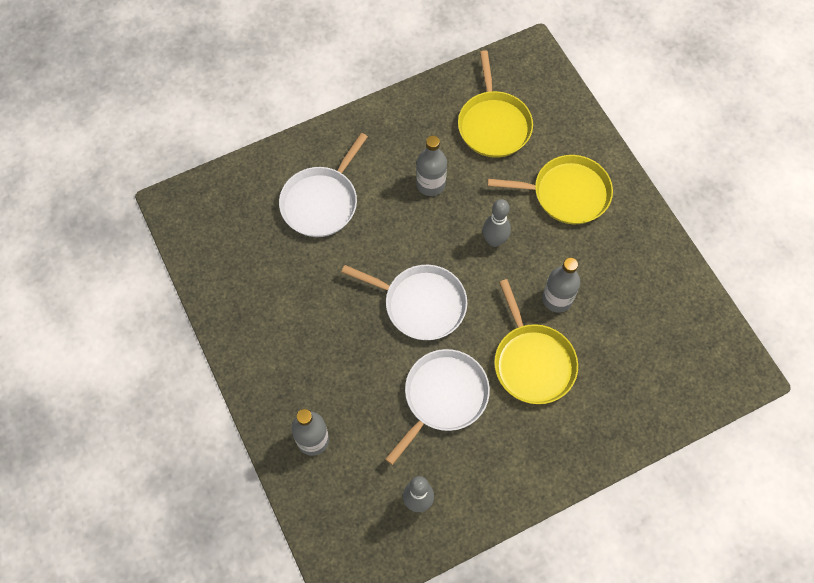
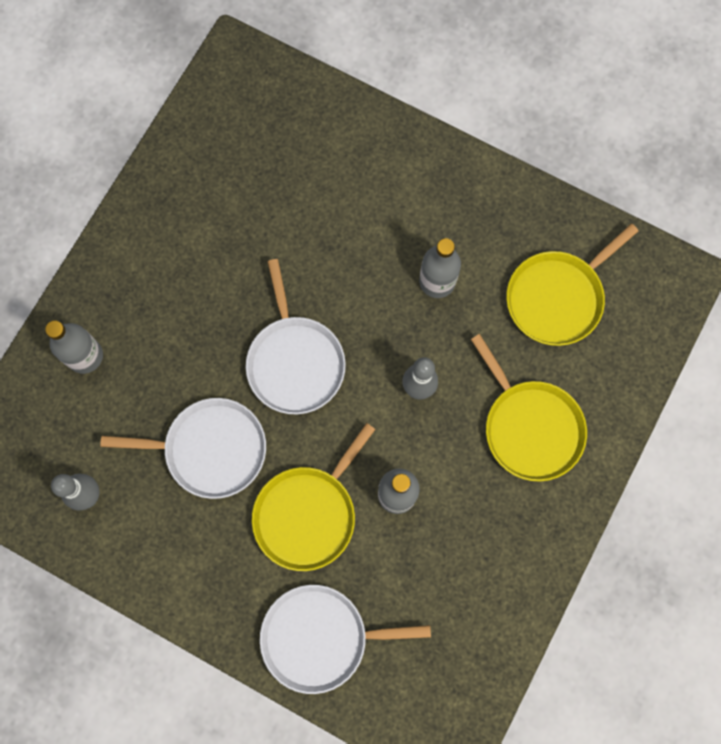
camera: 55 degrees right, 10 degrees up
white pan [279,133,368,237] -> white pan moved to [260,585,431,694]

